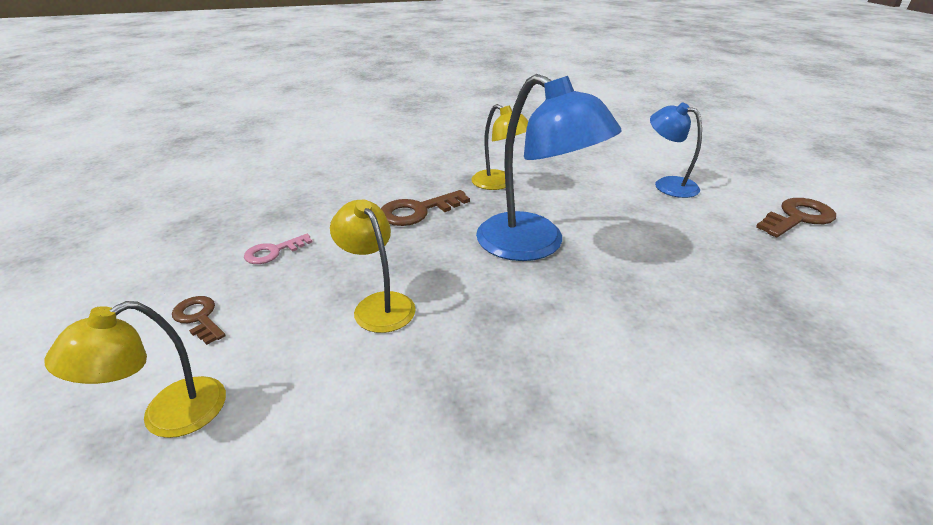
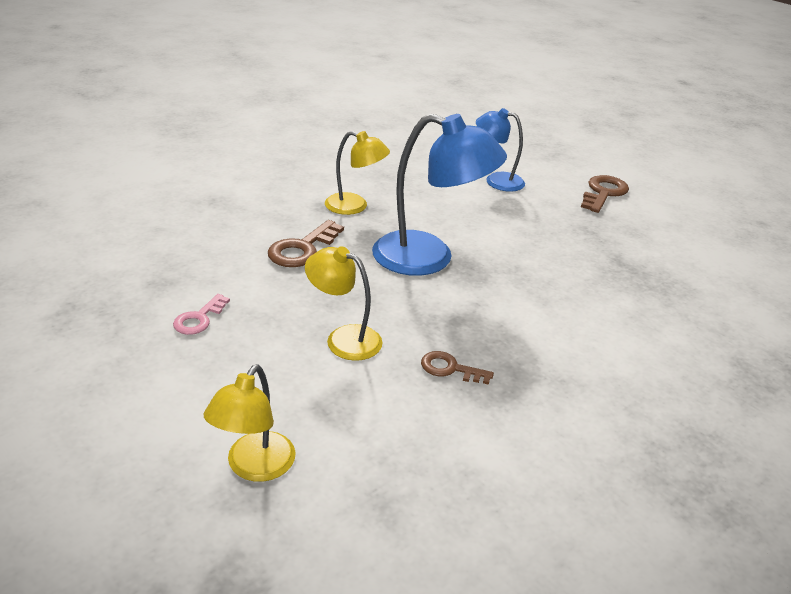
camera: 30 degrees left, 0 degrees up
brown key [172,296,226,345] -> brown key moved to [421,351,494,385]

